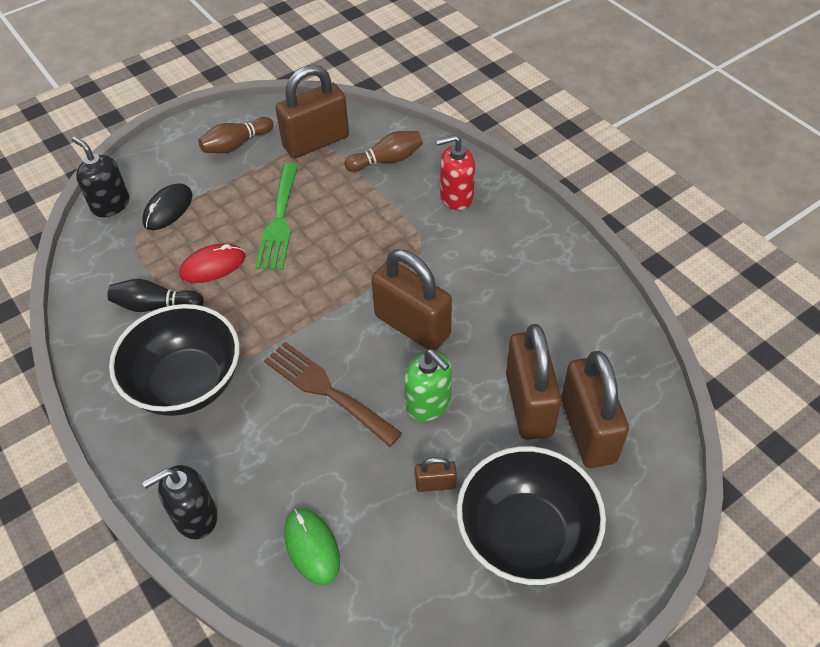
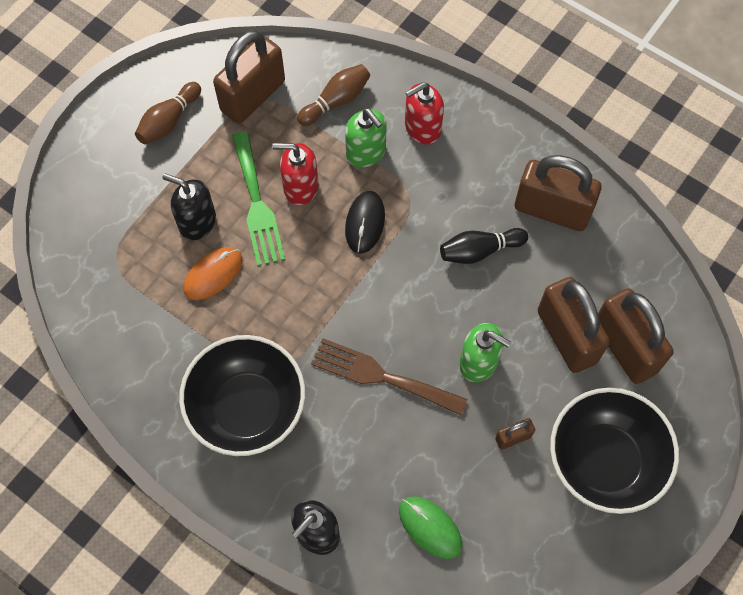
camera: 20 degrees left, 15 degrees up
black soap dispenser [72,136,129,217] -> black soap dispenser moved to [163,173,216,240]
black bowling pin [107,279,204,312] -> black bowling pin moved to [440,228,528,264]
black mouse [142,183,192,230] -> black mouse moved to [345,191,385,254]
red mouse [179,244,246,283] -> orange mouse [183,247,242,300]
brown padlock [371,250,452,351] -> brown padlock moved to [515,155,601,231]
none -> red soap dispenser [272,143,318,205]
none -> green soap dispenser [345,108,387,168]

